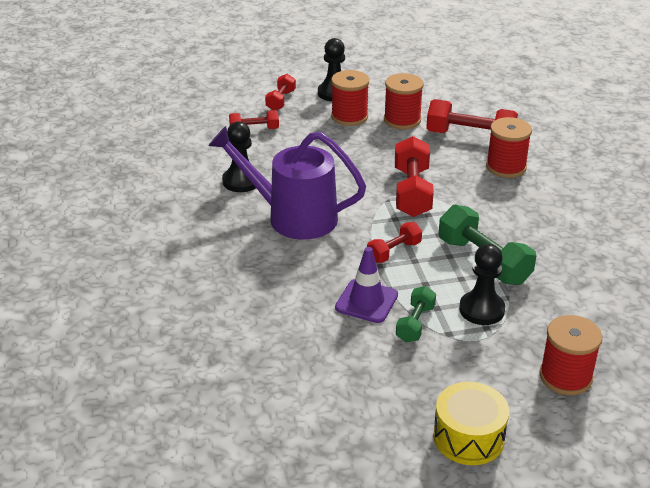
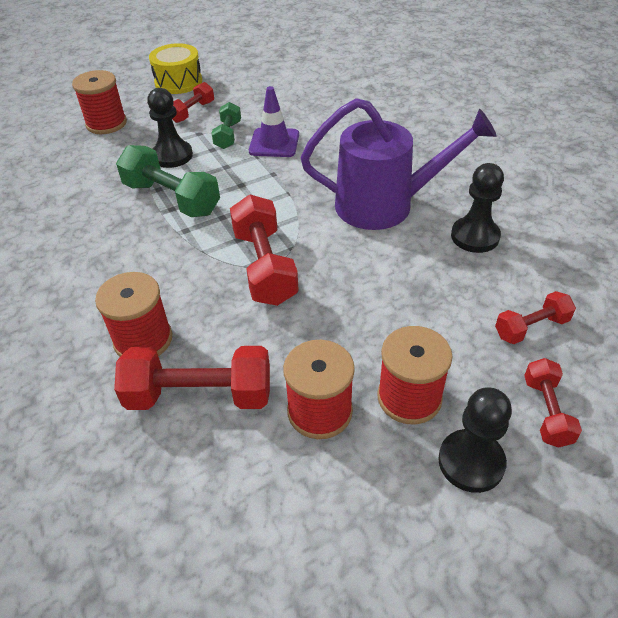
camera: 165 degrees right, 10 degrees up
red dumbbell [367,222,422,263] -> red dumbbell moved to [172,82,214,123]

